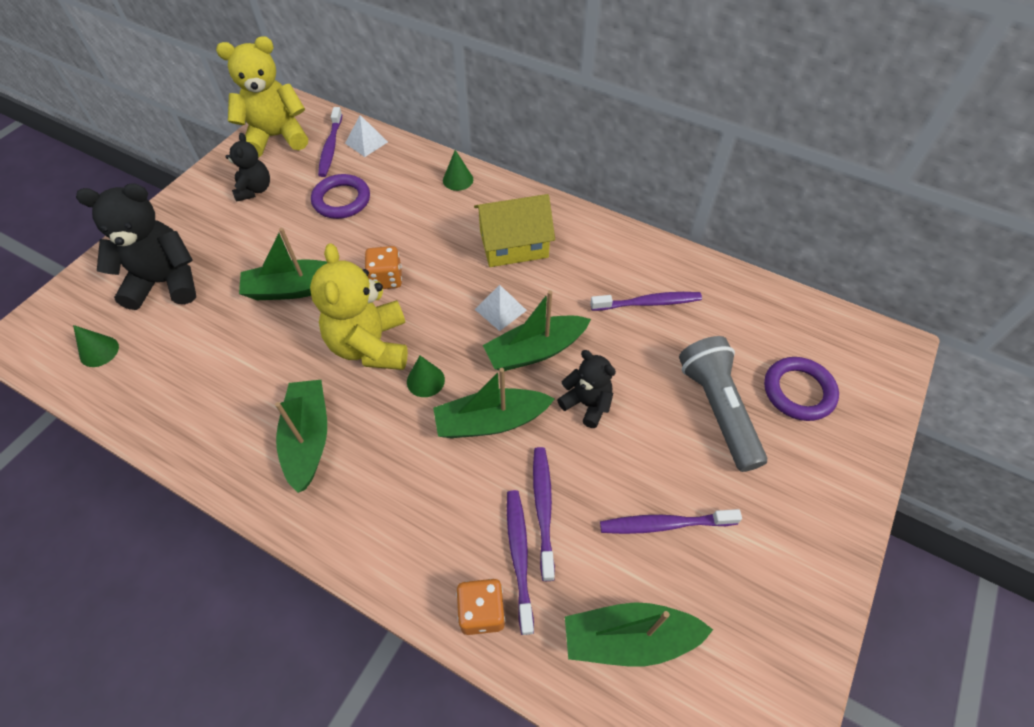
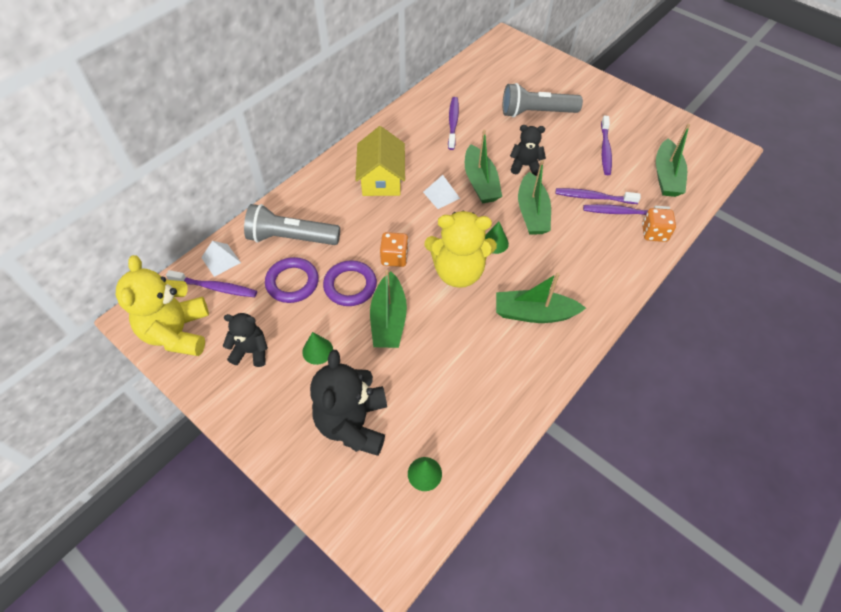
camera: 80 degrees left, 0 degrees up
green cone [443,150,473,191] -> green cone moved to [302,332,333,365]
black teddy bear [557,350,616,428] -> black teddy bear turned 45 degrees clockwise [510,125,546,176]
purple ring [764,357,839,421] -> purple ring moved to [323,260,377,306]
none -> grey flashlight [244,204,340,245]

